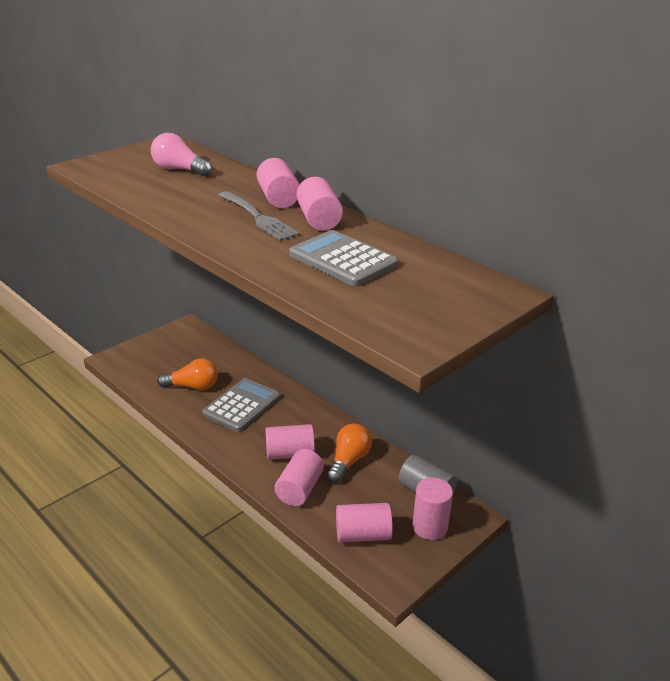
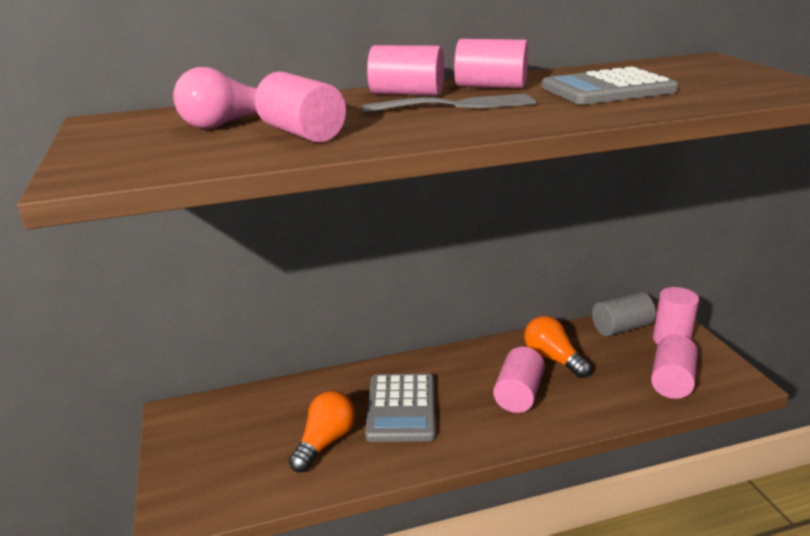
camera: 60 degrees left, 5 degrees down
grey calculator [202,378,280,432] -> grey calculator turned 150 degrees counterclockwise [365,374,436,442]
pink cylinder [274,449,324,506] -> pink cylinder moved to [255,72,346,143]

